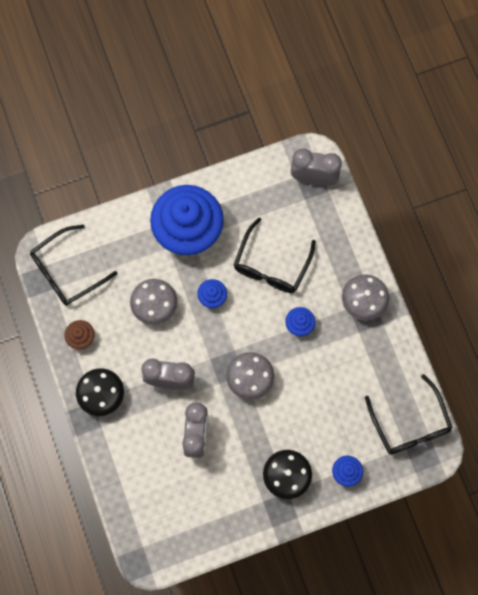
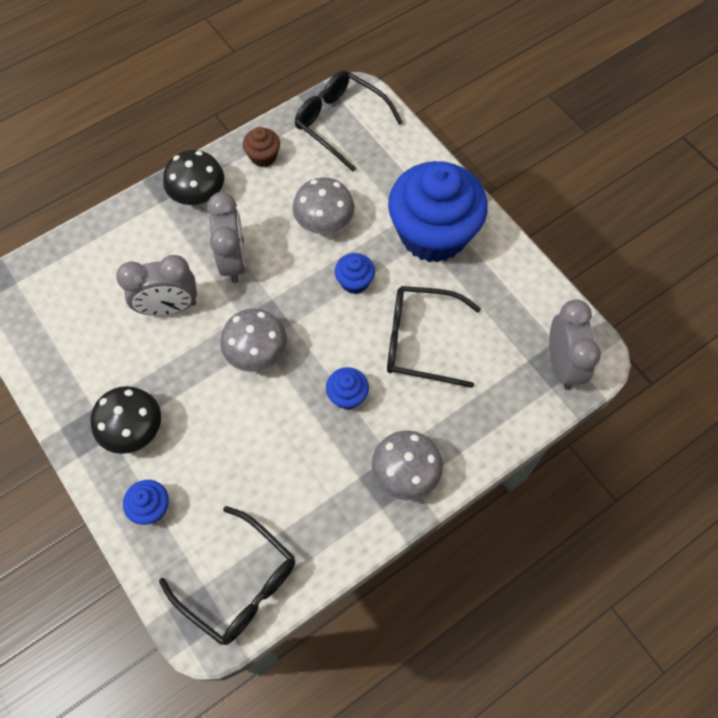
camera: 75 degrees right, 10 degrees down
black glasses [365,374,453,455] -> black glasses turned 105 degrees counterclockwise [159,506,295,645]

